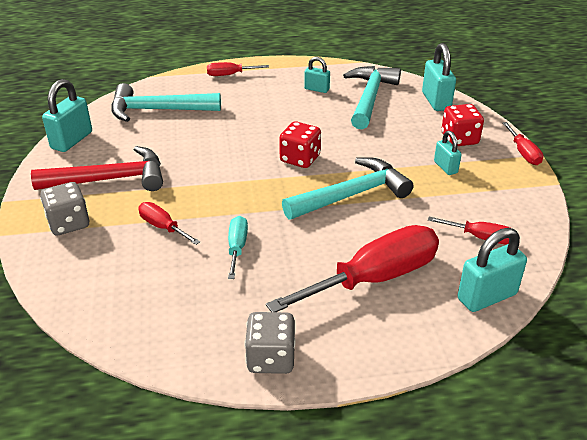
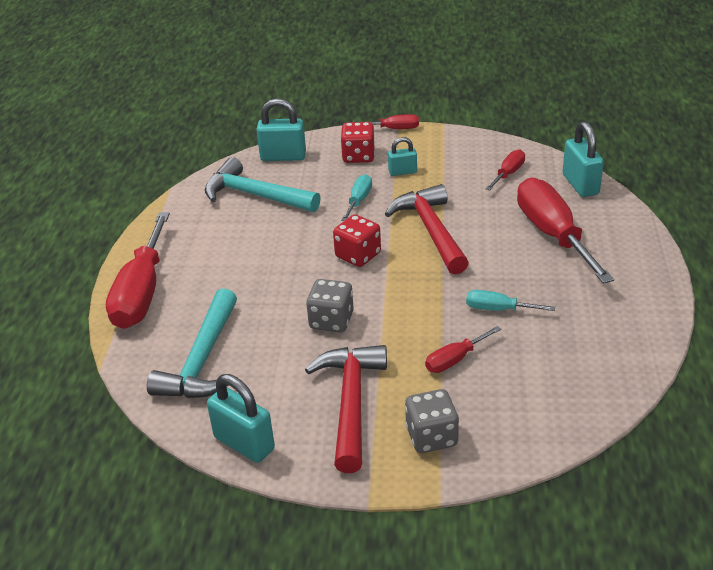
camera: 75 degrees left, 0 degrees up
red screwdriver [207,62,269,76] -> red screwdriver [106,212,170,329], size x2.09
grey dice [245,312,296,374] -> grey dice moved to [306,279,354,332]
turquoise hammer [282,157,414,219] -> red hammer [385,184,469,274]
turquoise padlock [304,57,330,93] -> none
none -> turquoise screwdriver [341,174,372,221]

